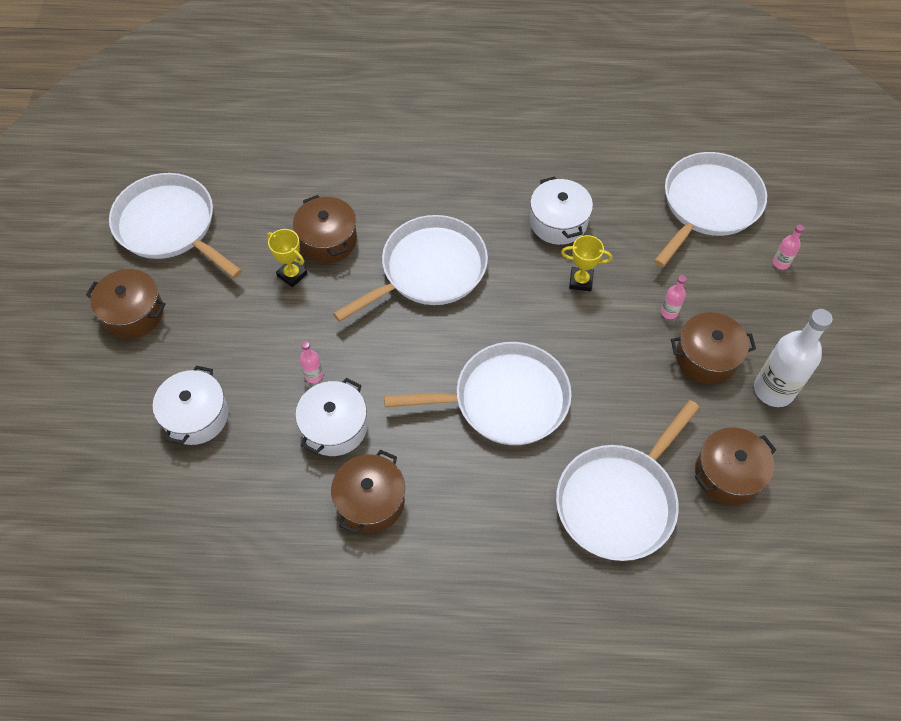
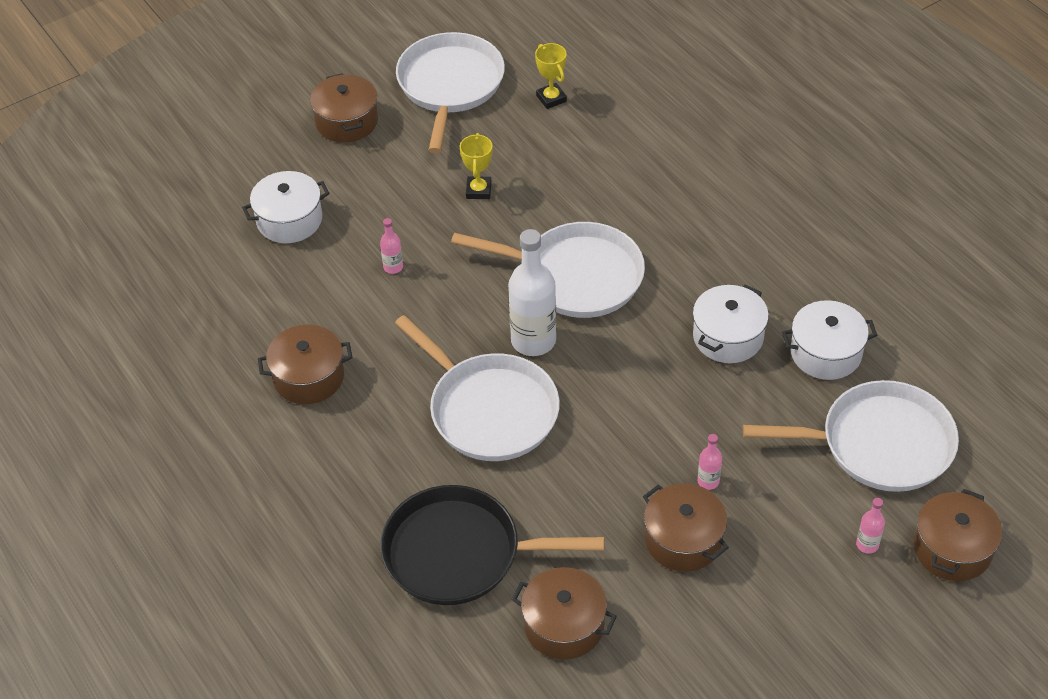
camera: 55 degrees right, 10 degrees down
brown pot [293,195,357,263] -> brown pot moved to [914,489,1002,581]
white pot [295,378,367,456] -> white pot moved to [782,300,877,380]
white pan [556,400,700,561] -> black pan [380,485,604,605]
yellow trophy [561,235,612,291] -> yellow trophy moved to [535,43,567,109]
white bottle [754,309,833,407] -> white bottle moved to [508,229,556,356]

